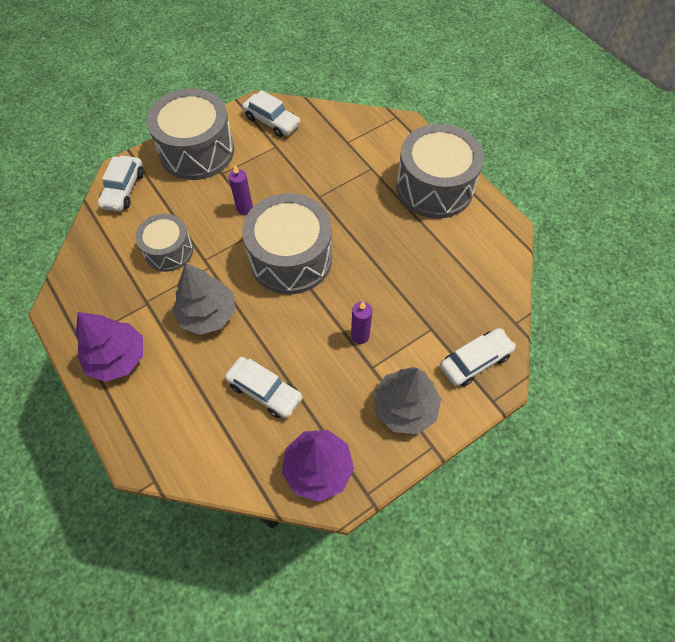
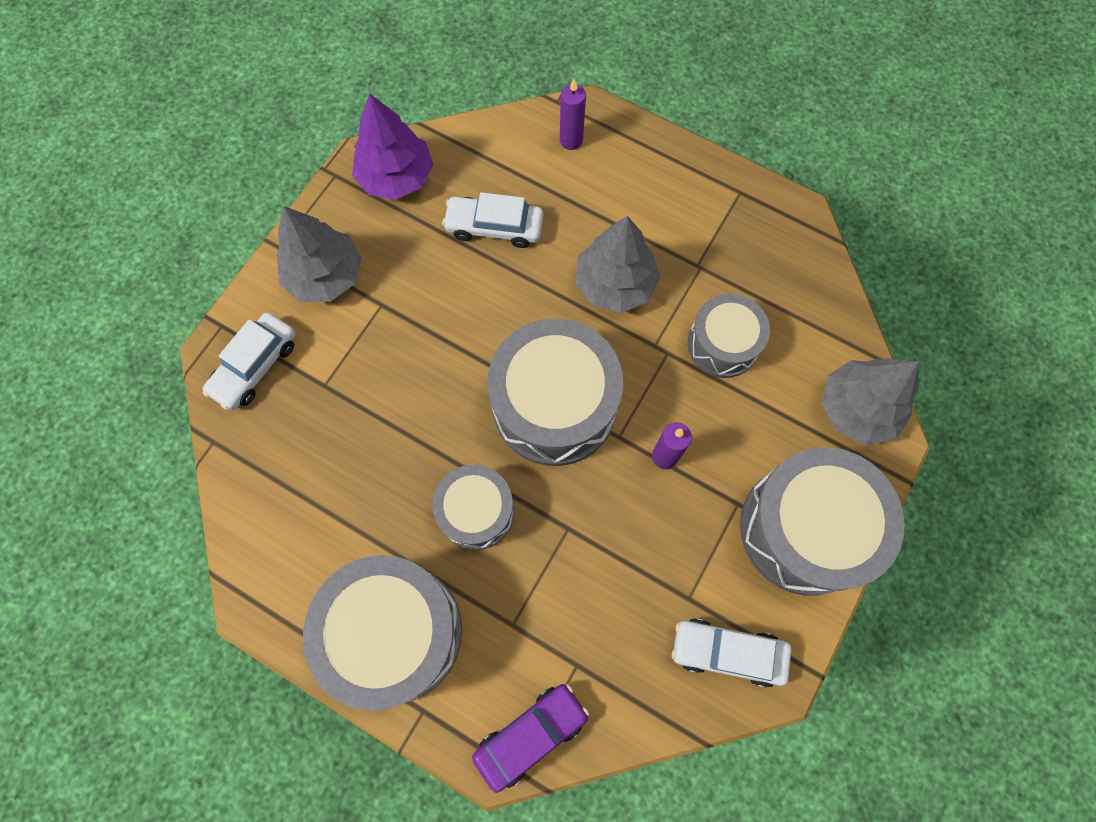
camera: 155 degrees right, 10 degrees up
purple tree [76,312,143,382] -> none
white car [98,155,144,212] -> grey tree [822,358,919,445]
purple candle [351,302,372,344] -> purple candle moved to [560,79,586,150]
none -> grey drum [433,465,515,550]
none -> purple car [472,684,589,793]

